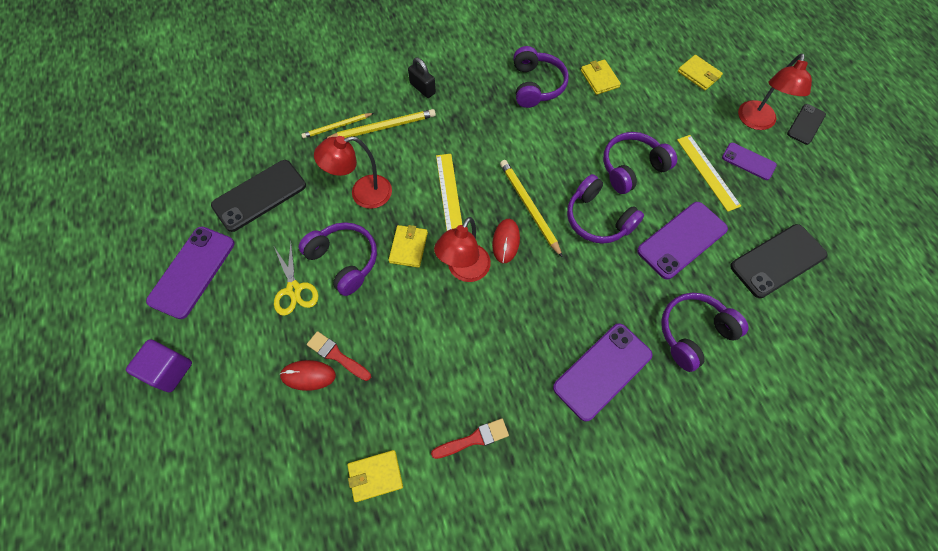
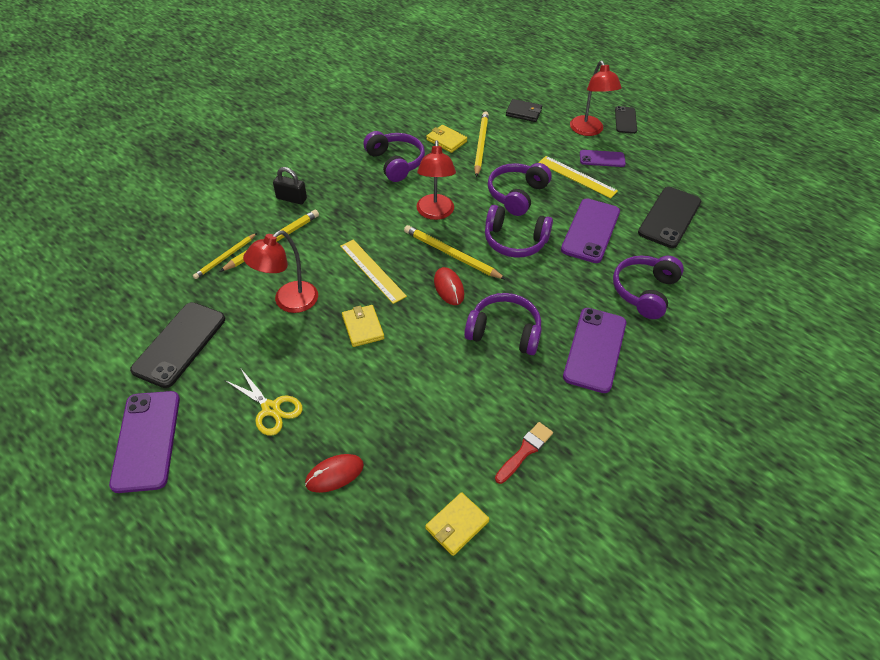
camera: 30 degrees left, 15 degrees down
purple cube [126,339,192,392] -> none
purple headphones [299,222,377,296] -> purple headphones moved to [464,293,542,355]
red brush [307,331,371,381] -> none
red lamp [434,217,491,282] -> red lamp moved to [416,140,456,220]
yellow wallet [678,55,723,90] -> black wallet [506,99,542,122]
none -> yellow pencil [474,112,489,177]

